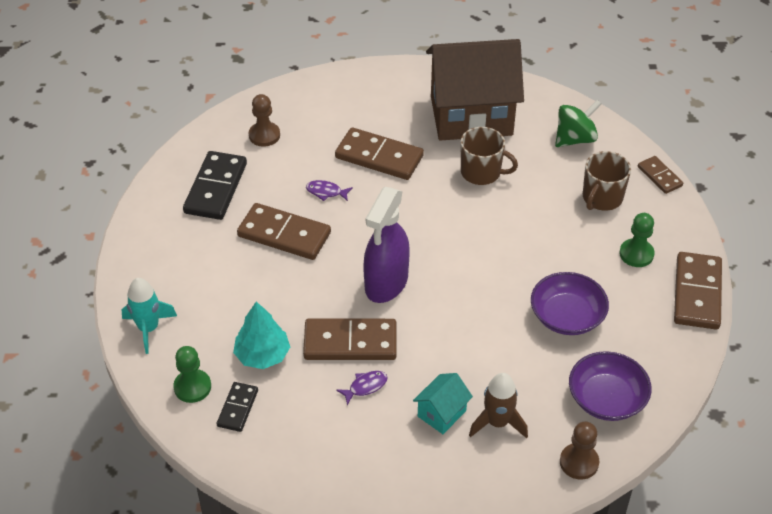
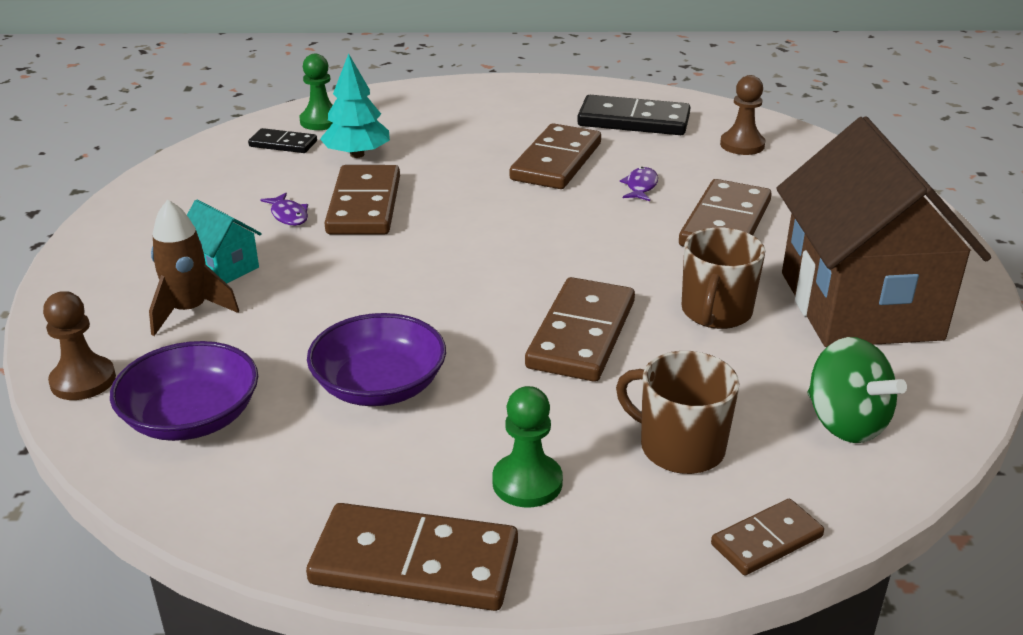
camera: 90 degrees right, 15 degrees down
turquoise rocket [122,278,177,354] -> none
purple spray bottle [363,187,410,303] -> none
none -> brown domino [525,277,635,382]

